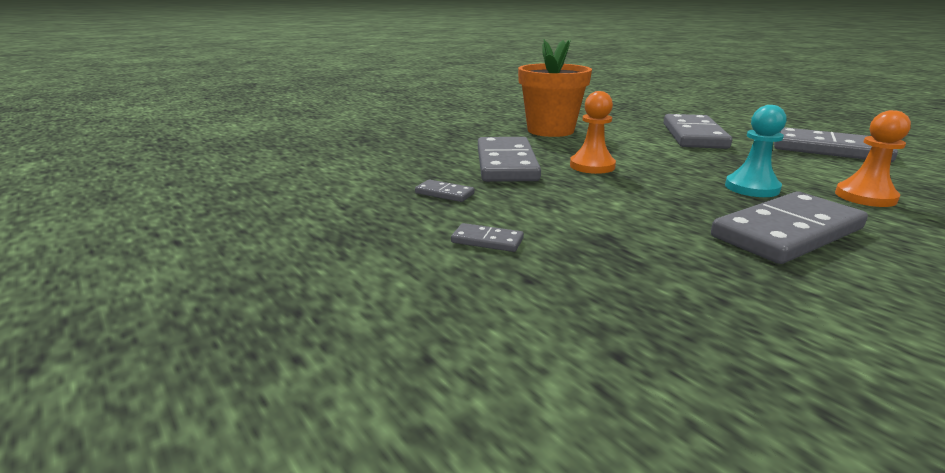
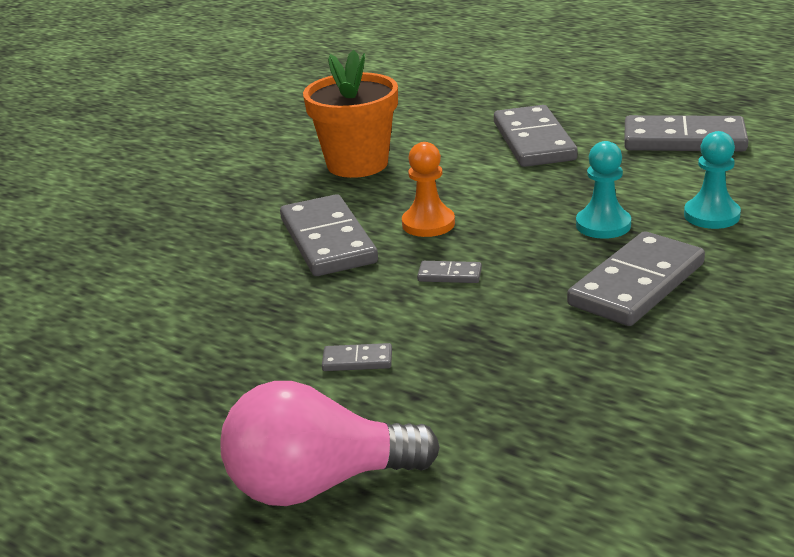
camera: 15 degrees left, 5 degrees up
grey domino [415,180,475,202] -> grey domino moved to [417,261,482,283]
orange pawn [835,110,911,207] -> turquoise pawn [684,131,741,229]
none -> pink light bulb [220,381,440,506]

